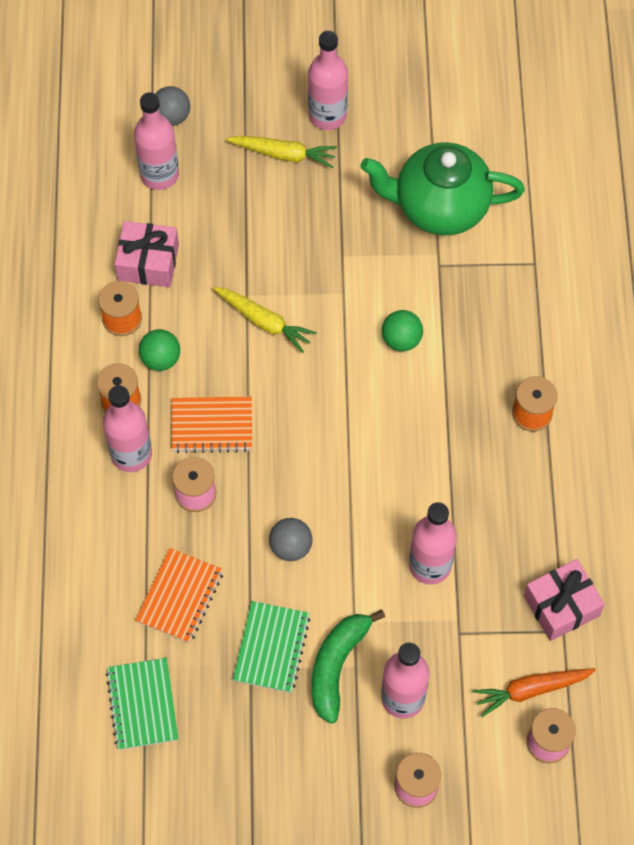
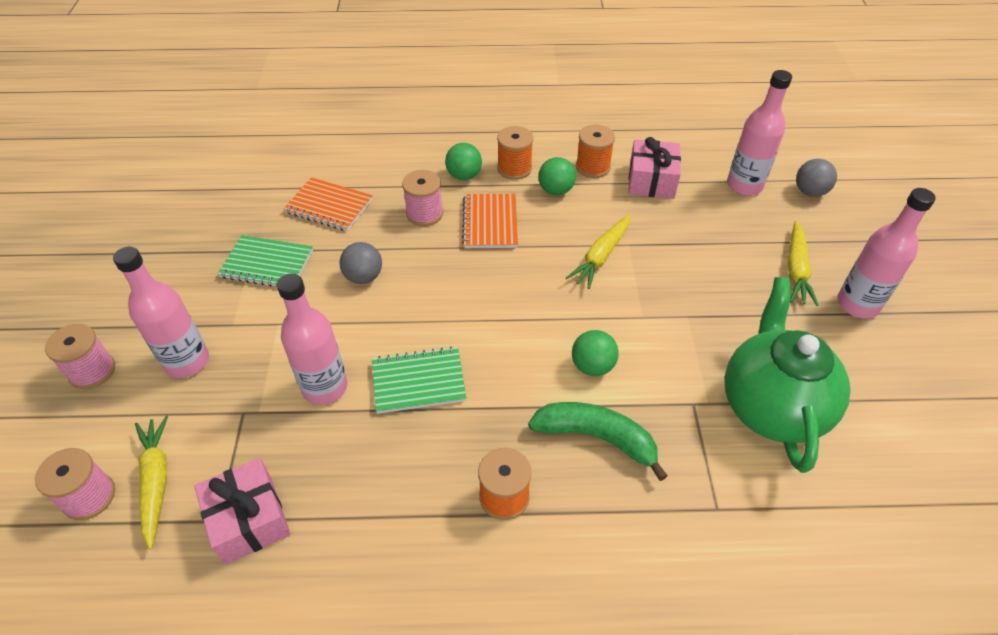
camera: 90 degrees right, 15 degrees down
pink bottle [103,385,152,472] -> green ball [445,143,482,180]
green notebook [106,658,179,750] -> green notebook moved to [372,346,466,414]
green banana [312,609,385,724] -> green banana moved to [528,402,668,481]
orange carrot [473,668,596,717] -> yellow carrot [135,416,168,549]

